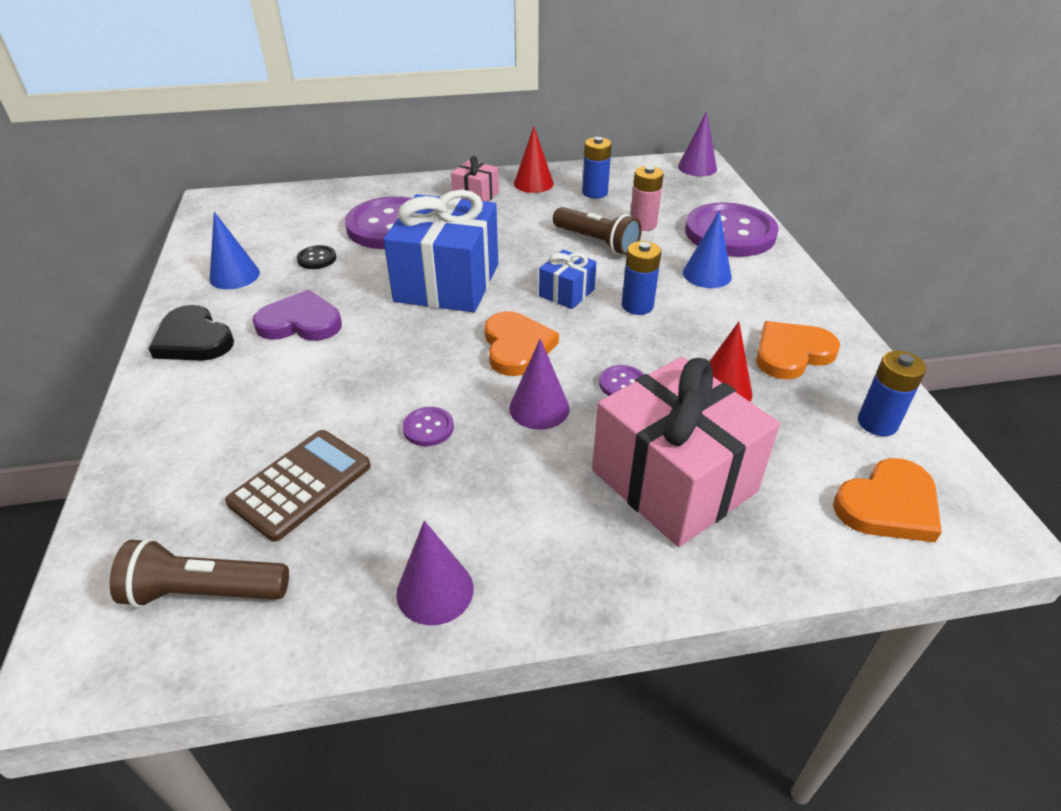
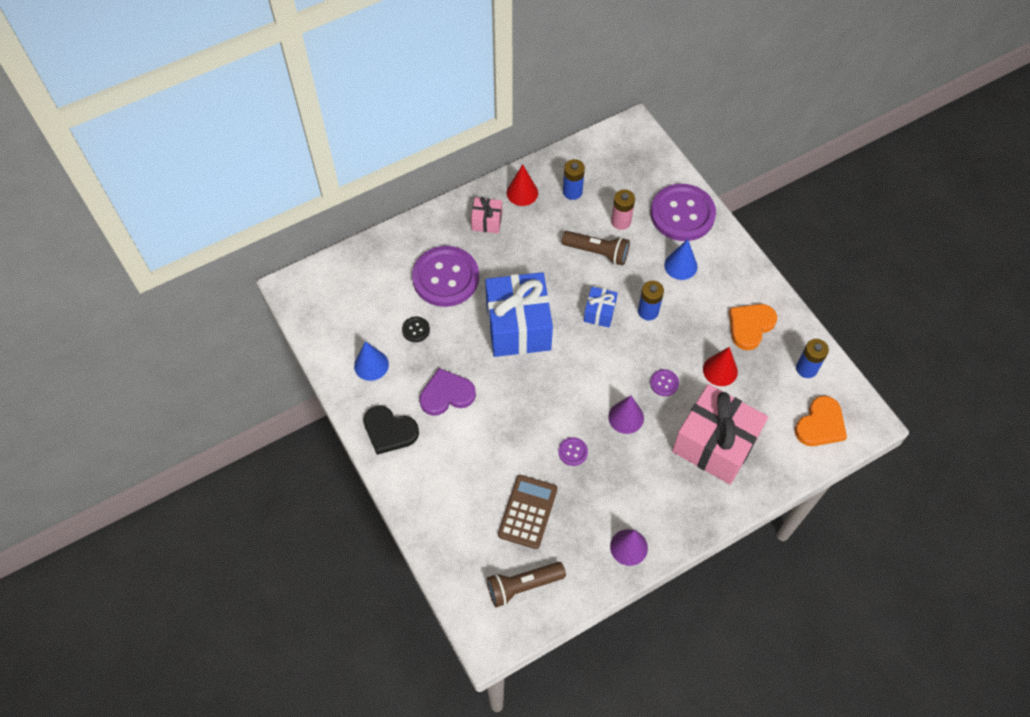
camera: 20 degrees left, 20 degrees up
orange heart [484,311,559,376] -> none
purple cone [678,111,717,176] -> none

